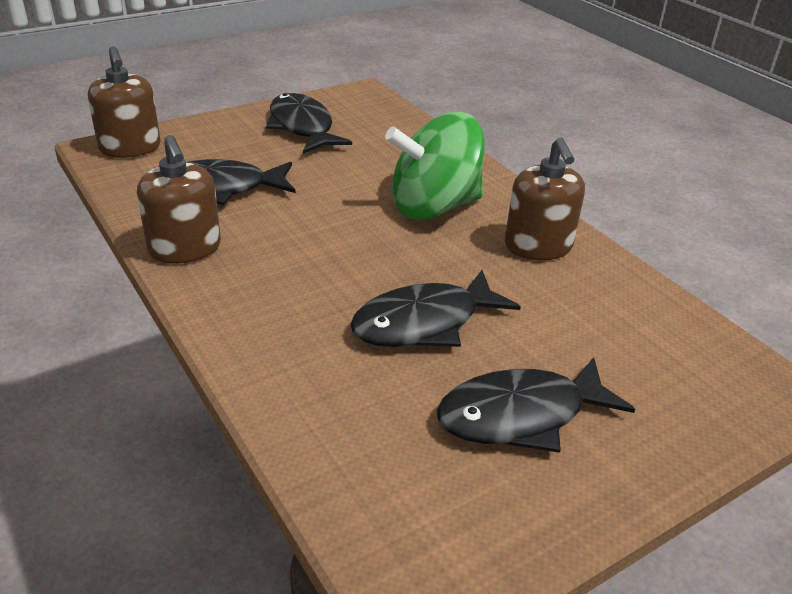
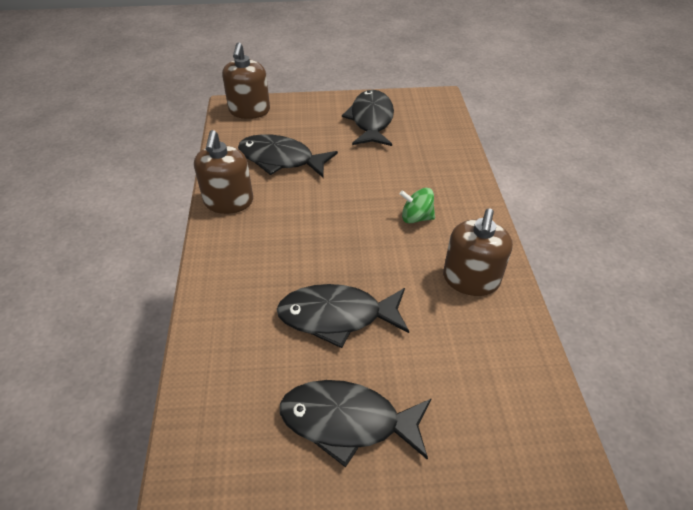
camera: 30 degrees right, 10 degrees up
green spinning top [385,112,485,220] -> green spinning top [400,188,435,223], size x0.45

